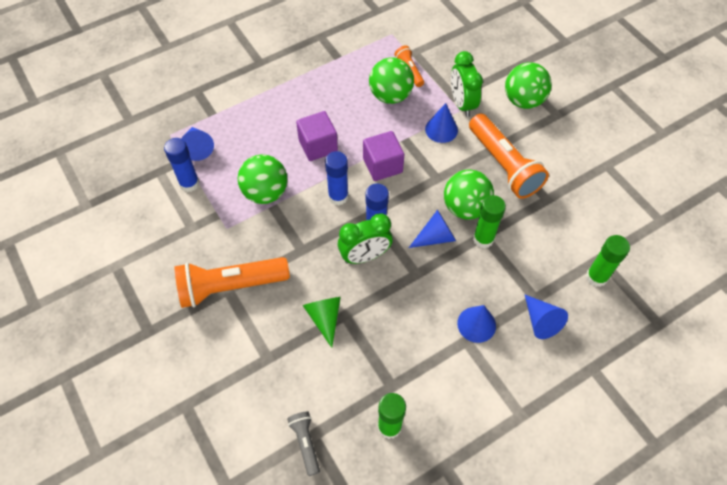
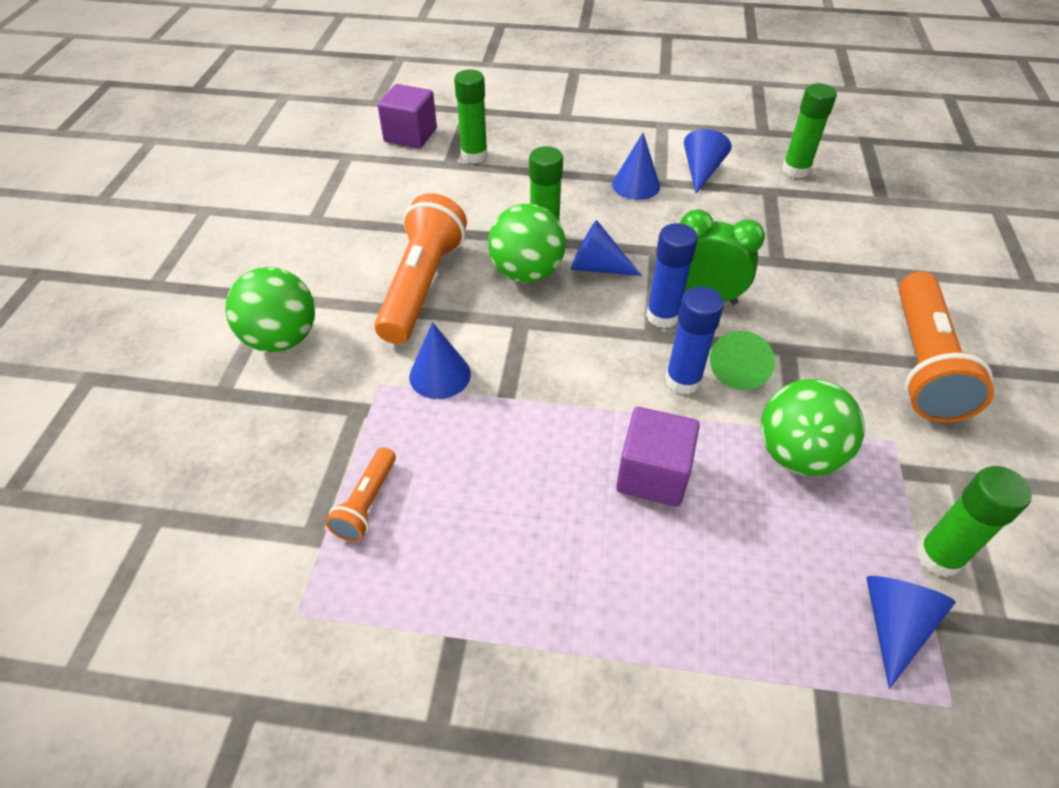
camera: 140 degrees left, 10 degrees down
blue glue stick [164,138,200,192] -> green glue stick [916,466,1032,578]
orange flashlight [175,257,290,308] -> orange flashlight turned 75 degrees clockwise [899,271,994,423]
grey flashlight [287,412,320,476] -> none
green cone [303,297,341,348] -> green cone moved to [710,331,775,390]
purple cube [363,131,404,181] -> purple cube moved to [377,84,437,149]
green ball [369,57,414,104] -> none
green clock [451,51,483,117] -> none
blue cone [525,295,568,339] -> blue cone moved to [684,129,732,194]

